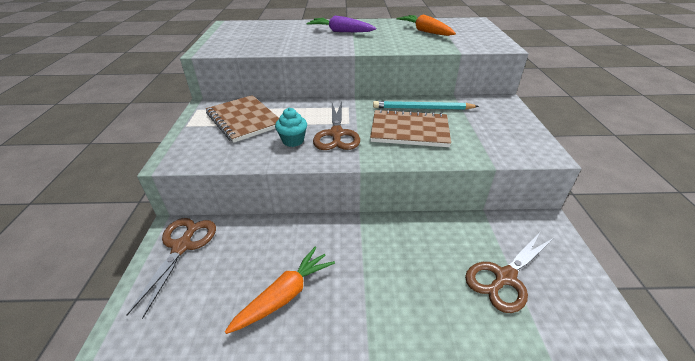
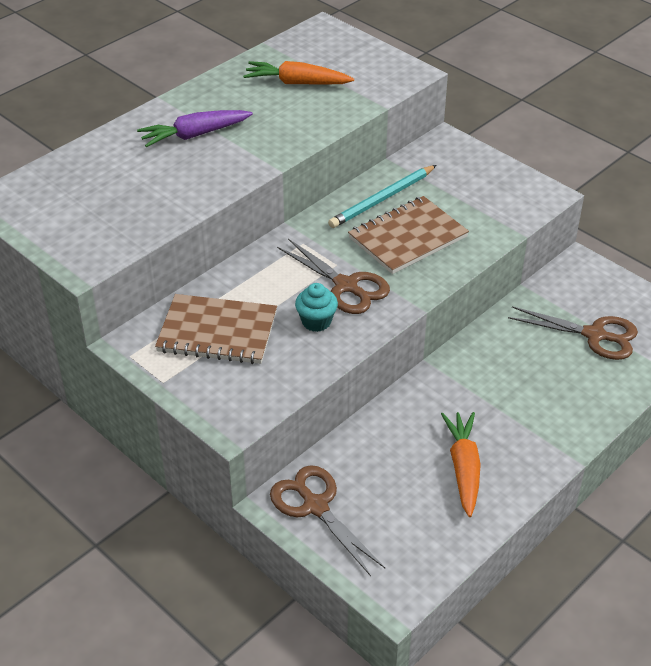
camera: 45 degrees left, 5 degrees up
brown scissors [465,231,555,313] -> brown scissors turned 75 degrees counterclockwise [508,306,638,360]

